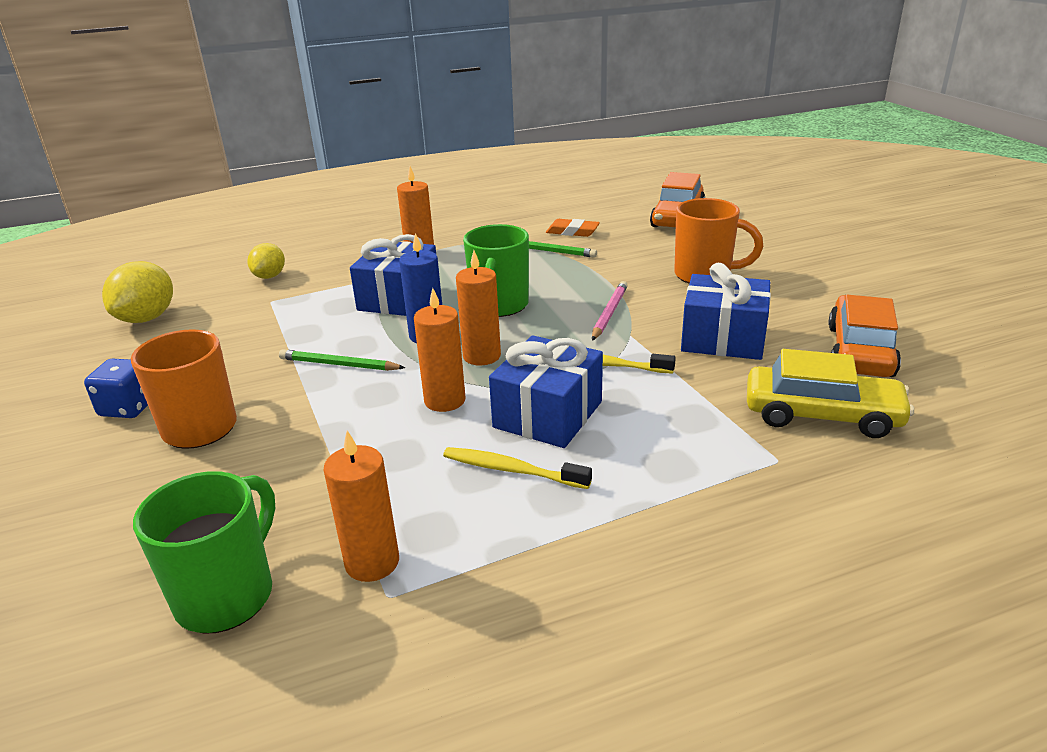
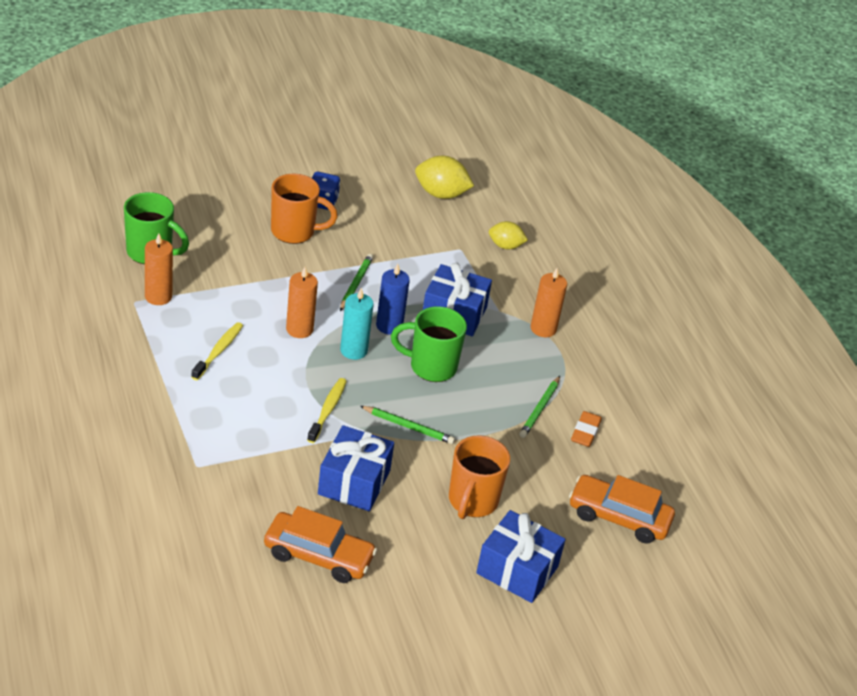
camera: 85 degrees right, 10 degrees up
orange candle [456,250,501,365] -> turquoise candle [340,288,374,360]
blue gift [489,335,603,448] -> blue gift moved to [476,510,566,603]
pink pencil [592,281,628,341] -> green pencil [360,406,455,444]
yellow car [747,349,914,438] -> none

